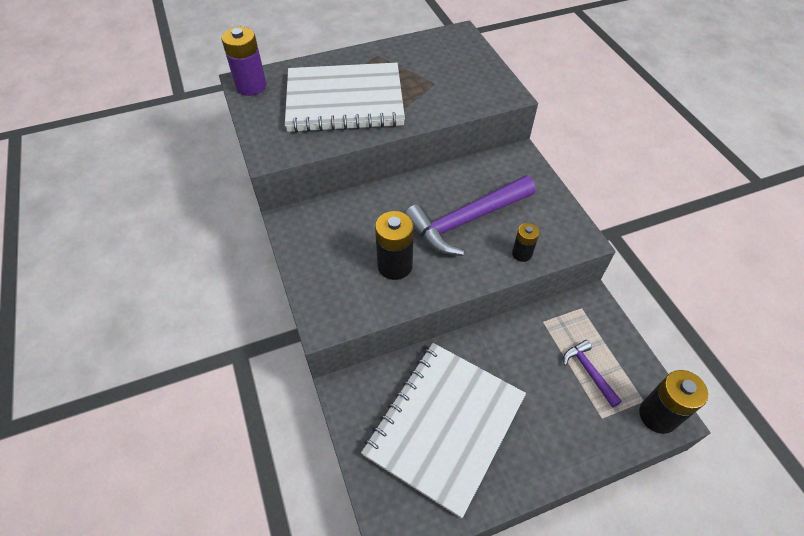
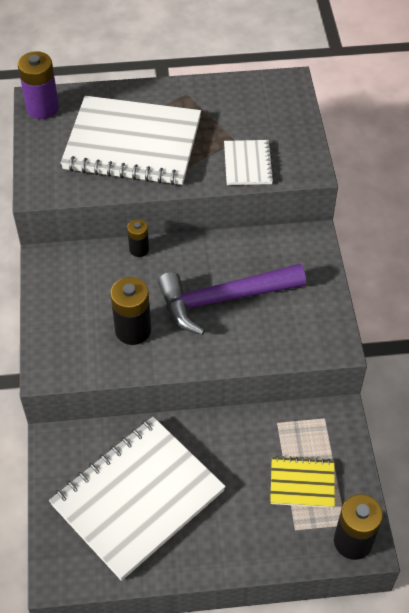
camera: 15 degrees right, 0 degrees up
black battery [512,223,540,262] -> black battery moved to [127,219,149,257]
purple hammer [563,340,622,408] -> yellow notebook [270,456,335,508]
none -> white notebook [224,140,274,185]

